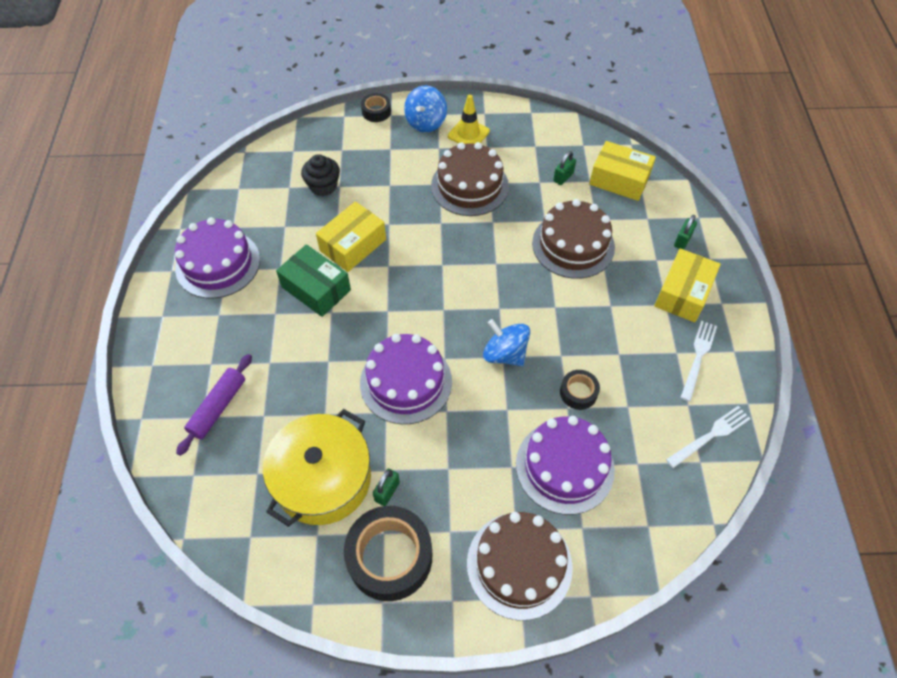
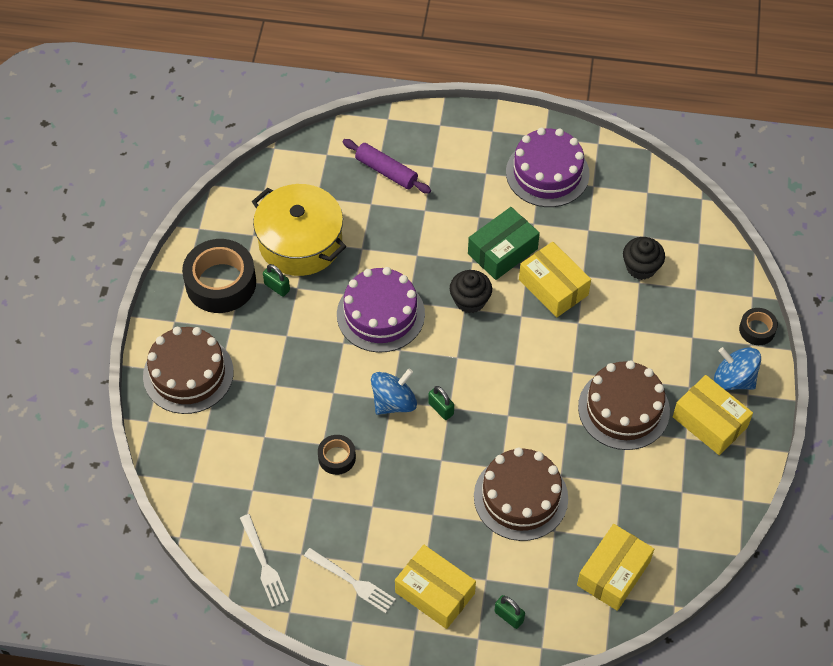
camera: 100 degrees right, 0 degrees up
yellow traffic cone [448,94,490,144] -> yellow box [673,375,753,455]
purple cake [516,416,615,515] -> none
green padlock [553,151,576,185] -> green padlock moved to [428,386,454,420]
none -> black cupcake [450,270,492,313]

